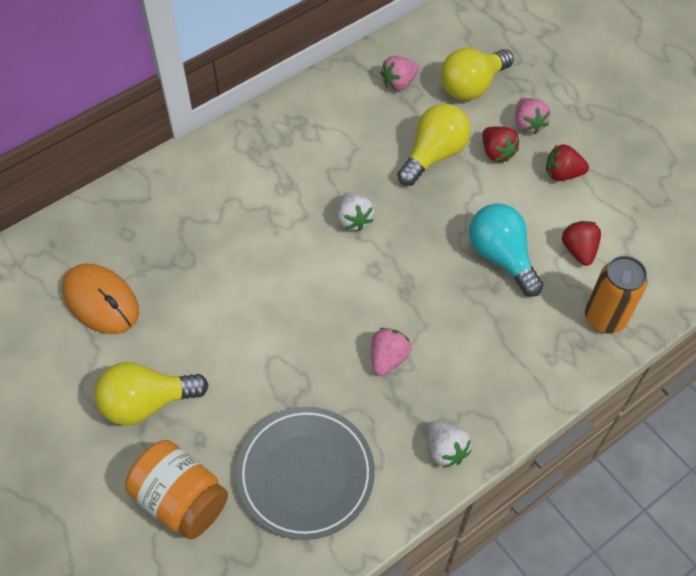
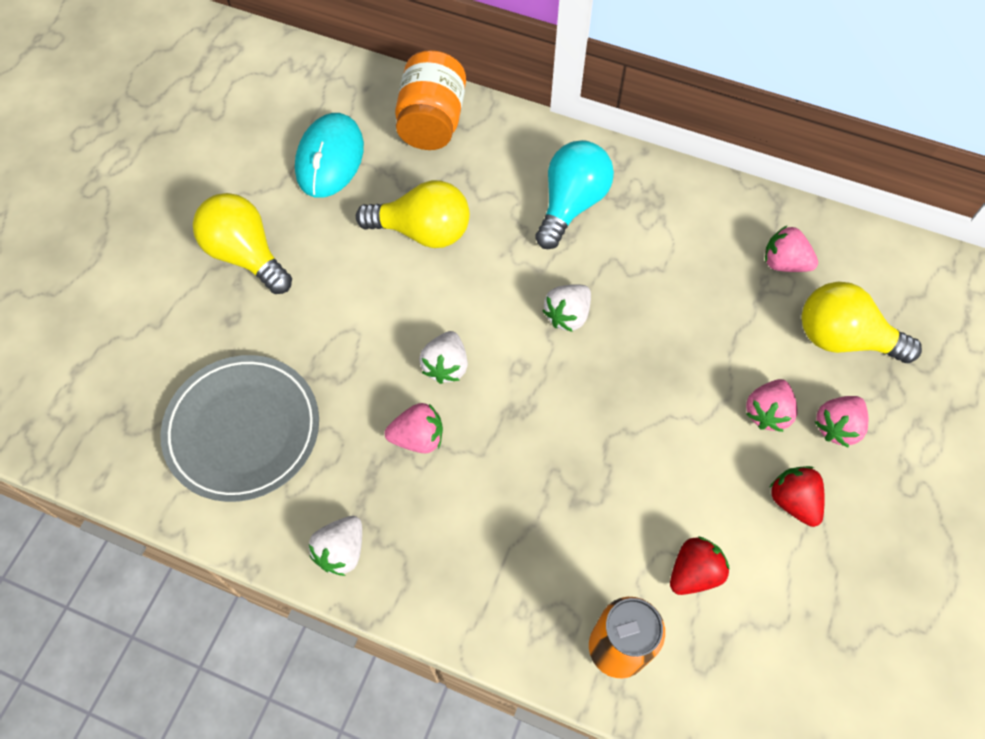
camera: 60 degrees right, 5 degrees up
orange mouse [62,264,139,334] -> turquoise mouse [295,113,364,198]
orange jar [125,440,228,539] -> orange jar moved to [395,50,466,150]
yellow light bulb [397,104,471,186] -> yellow light bulb moved to [356,180,470,248]
turquoise light bulb [469,203,543,297] -> turquoise light bulb moved to [535,140,614,249]
red strawberry [482,127,519,162] -> pink strawberry [746,379,798,432]
none -> white strawberry [419,331,468,384]

